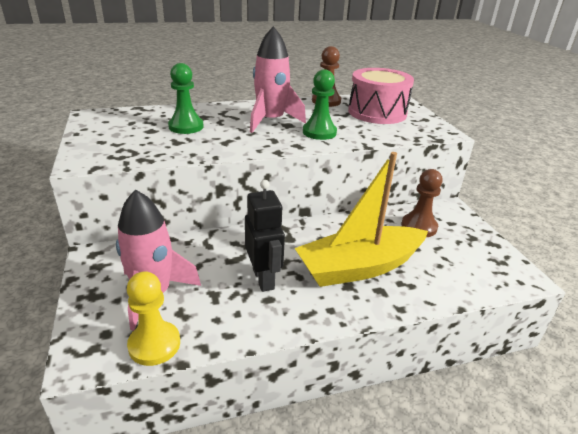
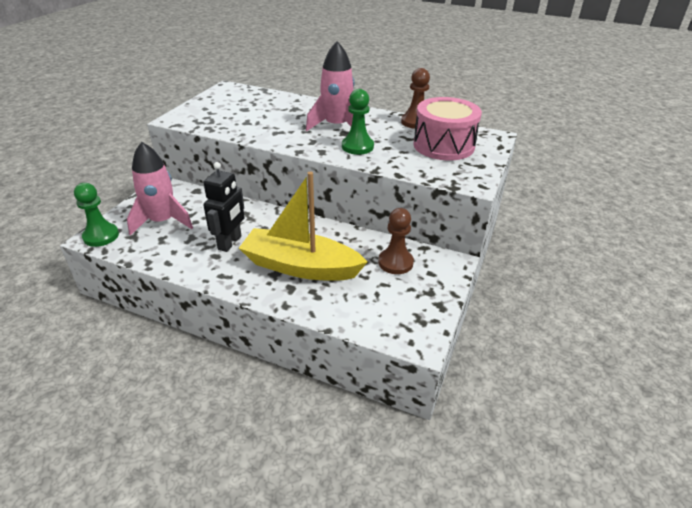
camera: 40 degrees right, 5 degrees up
yellow pawn [127,271,180,366] -> none
green pawn [168,63,204,134] -> green pawn moved to [74,183,119,247]

